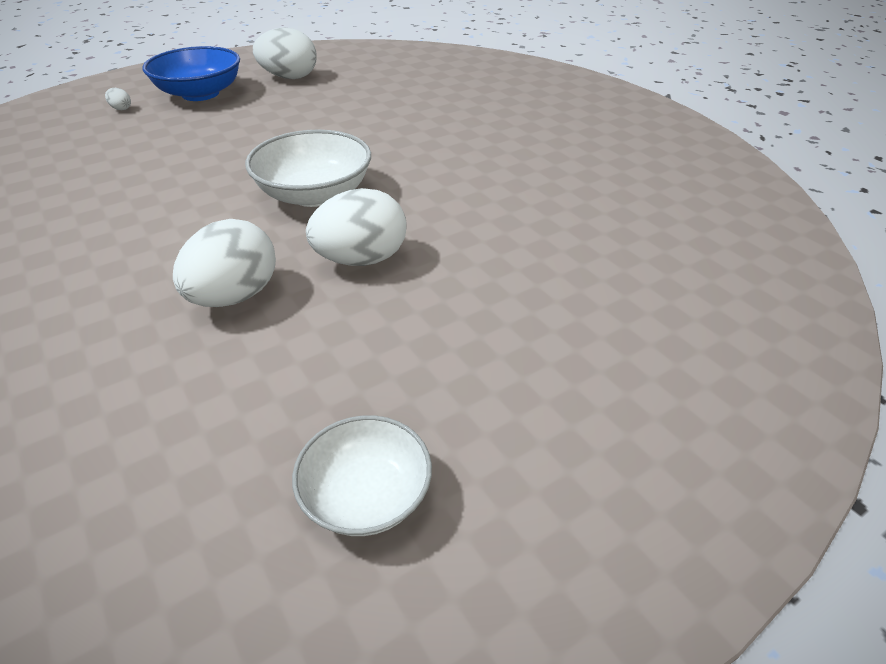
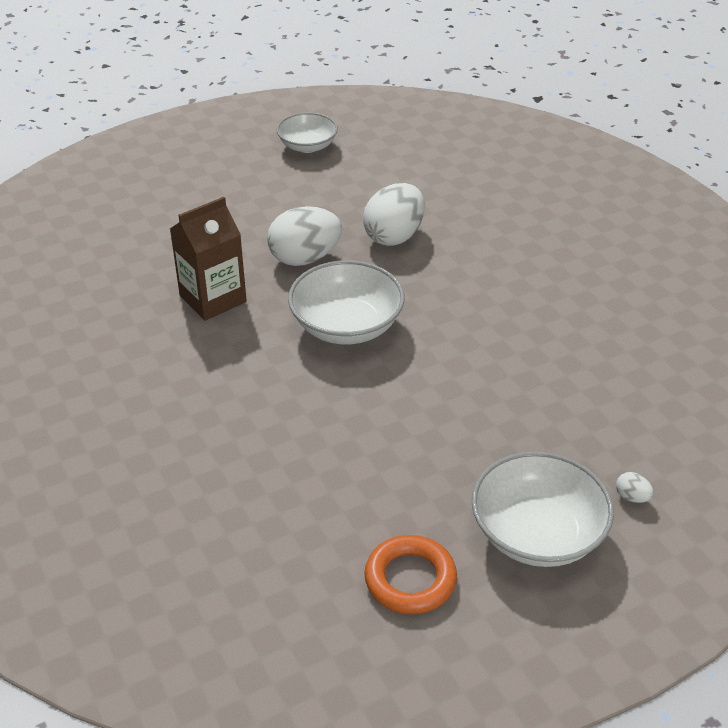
camera: 175 degrees left, 0 degrees up
blue bowl [142,46,240,101] -> white bowl [472,452,614,567]
white egg [253,27,317,79] -> orange ring [364,535,457,614]
none -> brown carton [170,197,247,321]

